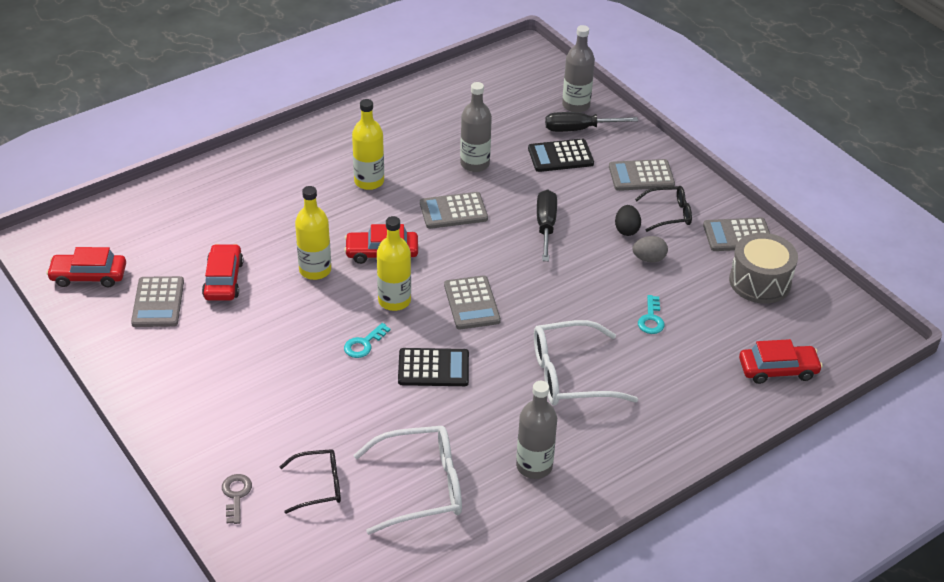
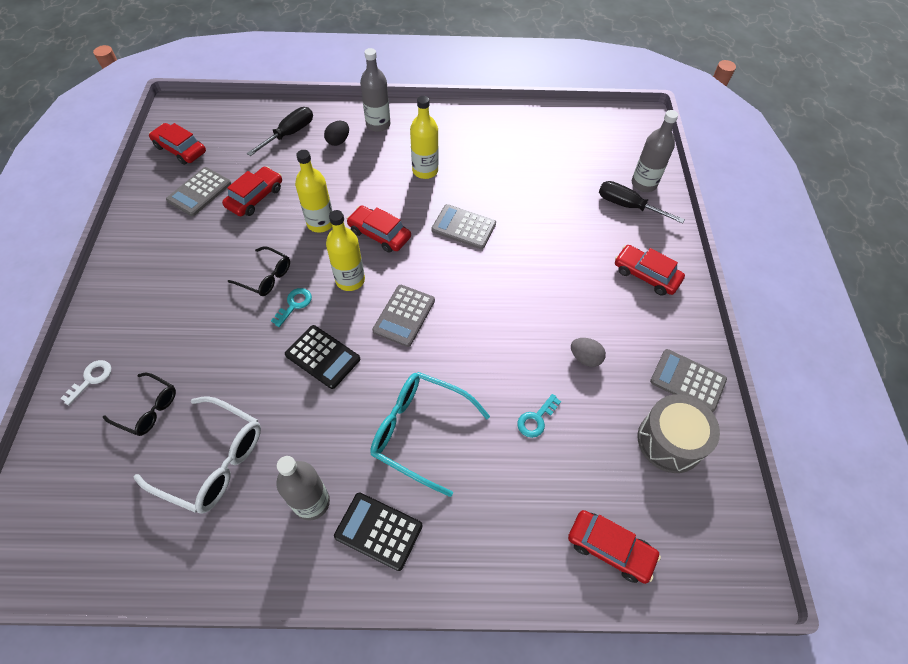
camera: 35 degrees right, 15 degrees up
grey key [222,474,252,524] -> white key [60,360,111,405]
turquoise key [344,323,391,358] -> turquoise key turned 135 degrees clockwise [271,288,312,327]
grey bottle [460,82,492,172] -> grey bottle moved to [360,48,390,132]
black calculator [528,139,594,172] -> black calculator moved to [334,492,422,571]
white glasses [534,320,638,406] -> turquoise glasses [370,372,490,497]
black screwdriver [537,189,557,261] -> black screwdriver moved to [247,107,313,156]
grey calculator [609,159,675,191] -> red car [615,245,685,296]
black egg [615,205,641,236] -> black egg moved to [324,121,349,146]
black glasses [635,186,692,232] -> black glasses moved to [228,246,290,296]

